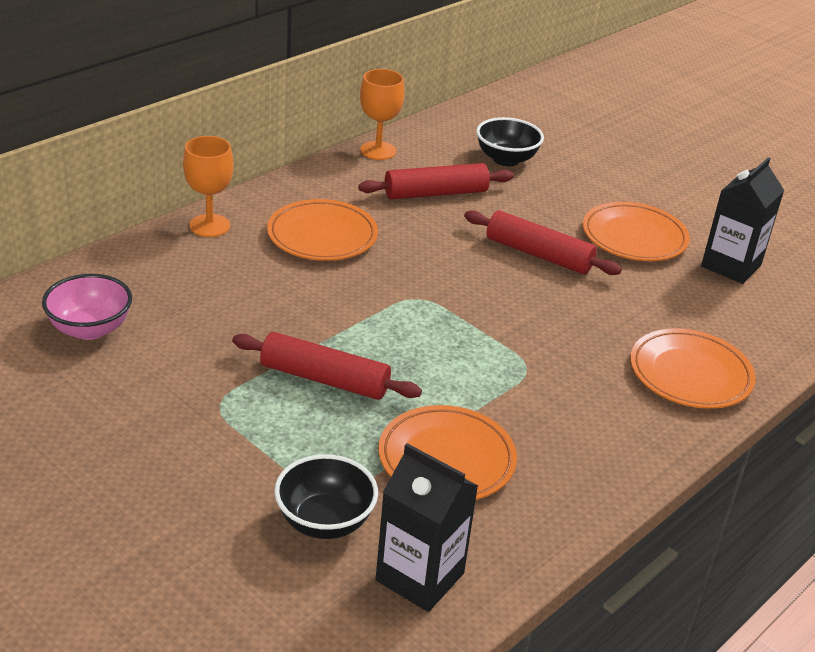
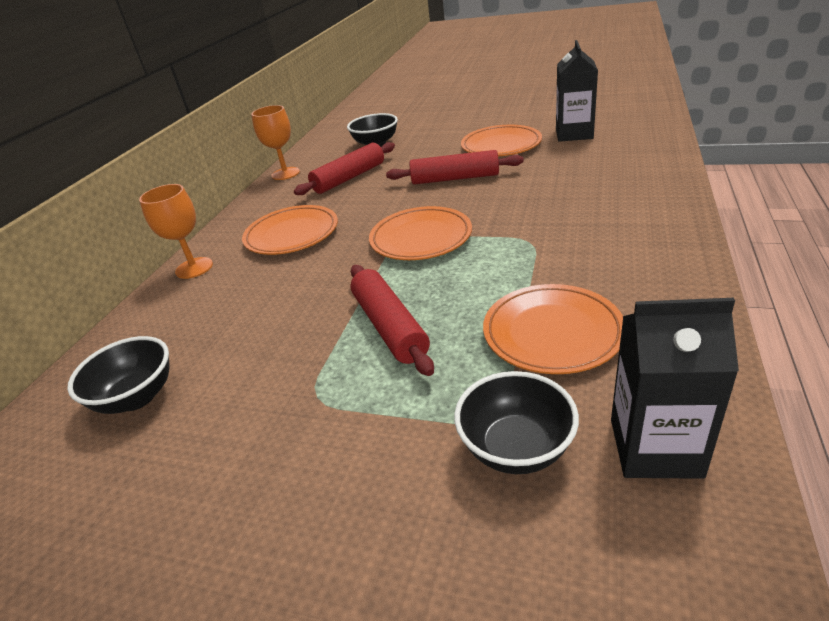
camera: 20 degrees left, 0 degrees up
pink bowl [42,274,132,340] -> black bowl [67,336,170,414]
red rolling pin [232,332,422,400] -> red rolling pin turned 75 degrees clockwise [350,265,434,376]
orange plate [630,328,756,409] -> orange plate moved to [369,206,472,260]

